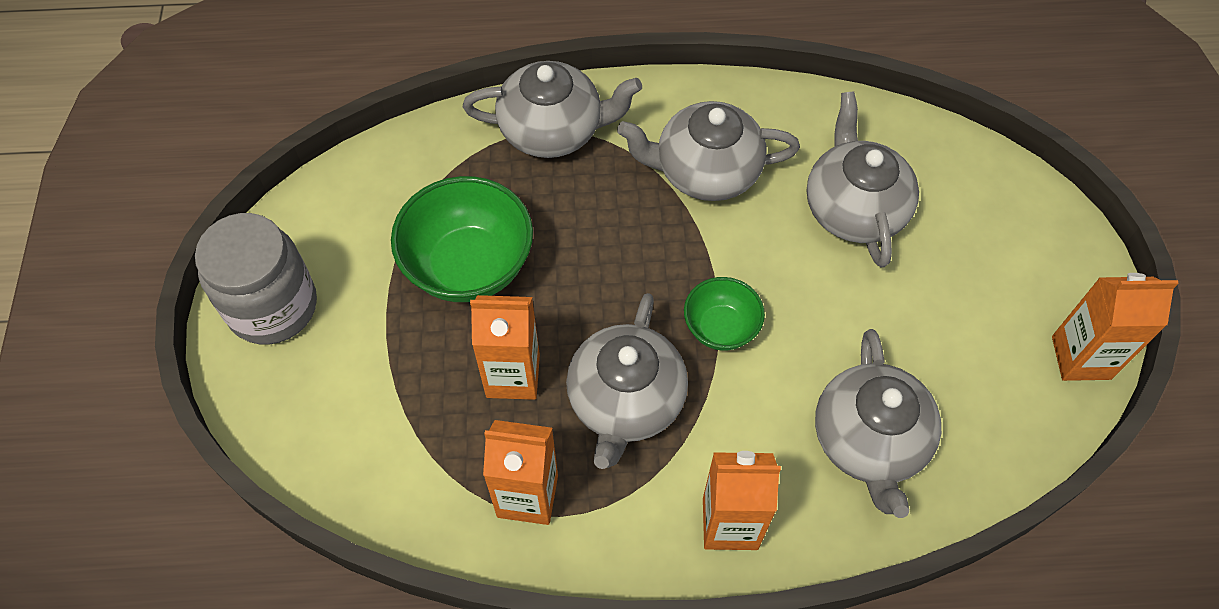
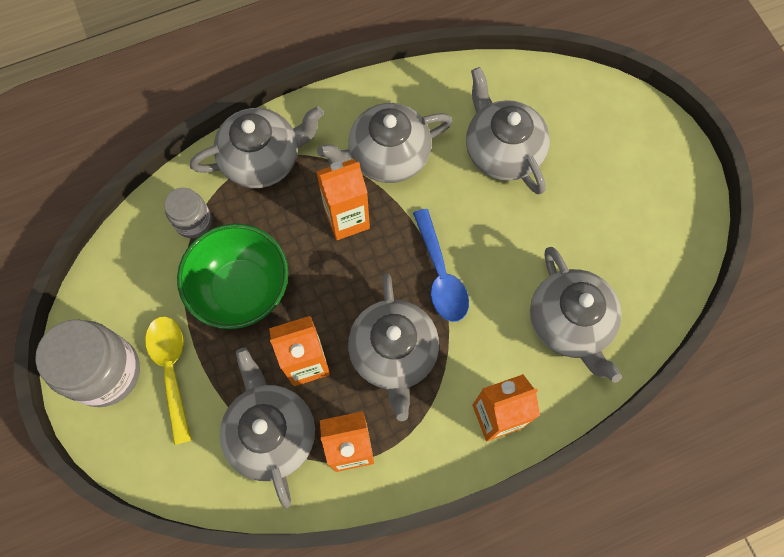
camera: 20 degrees left, 10 degrees up
green bowl [684,277,765,351] -> blue spoon [413,209,469,322]
orange carton [1052,273,1179,381] -> orange carton moved to [316,159,370,240]
none -> yellow spoon [145,316,192,445]
none -> grey jar [164,188,212,238]
none -> grey teapot [220,348,315,508]

